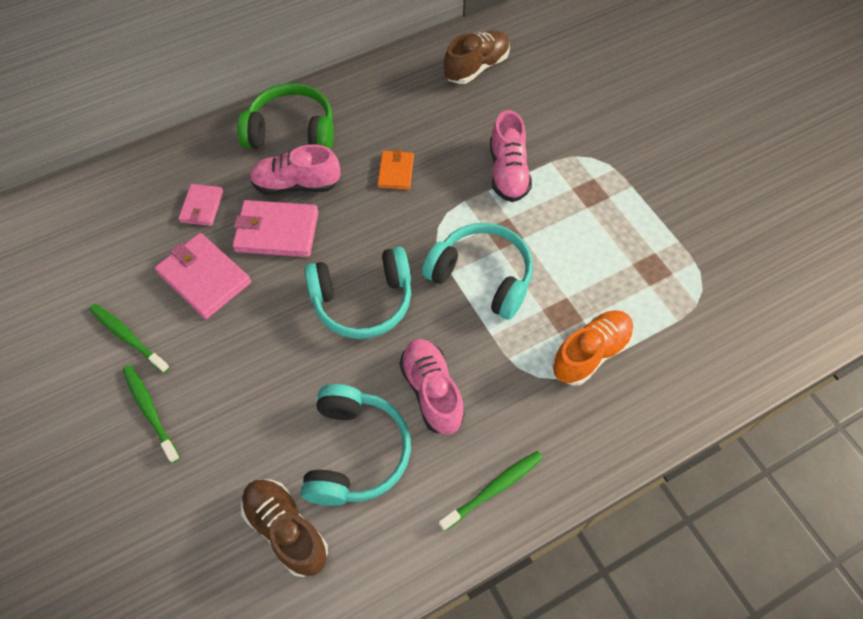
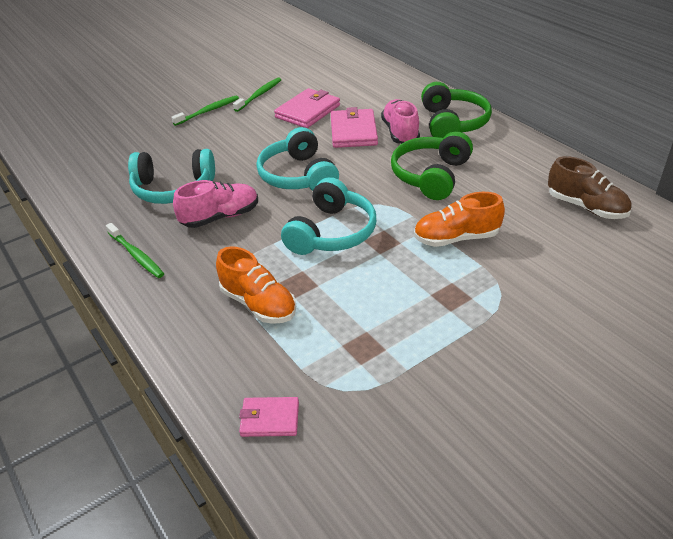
camera: 85 degrees right, 20 degrees down
pink wallet [178,184,223,226] -> pink wallet moved to [239,397,299,437]
brown shoe [241,479,328,577] -> none
orange wallet [377,150,414,190] -> green headphones [391,131,473,200]
pink shoe [490,110,532,202] -> orange shoe [414,192,505,247]

